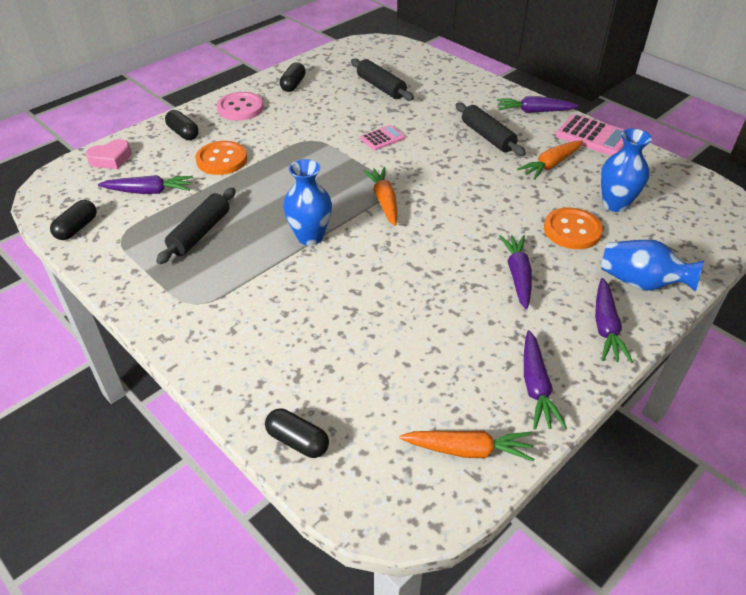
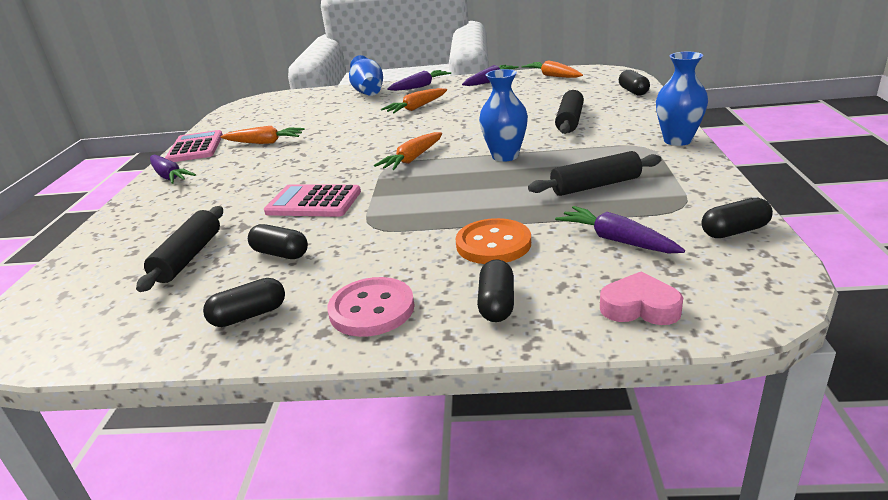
camera: 130 degrees left, 15 degrees down
pink calculator [360,125,405,150] -> pink calculator [264,184,361,217], size x1.67
black rolling pin [456,103,526,156] -> black rolling pin moved to [555,90,584,134]
purple carrot [499,235,532,310] -> orange carrot [381,88,447,114]
orange button [544,207,603,249] -> none
blue vase [601,129,652,212] -> blue vase moved to [656,52,708,146]
none -> black capsule [248,224,308,259]

